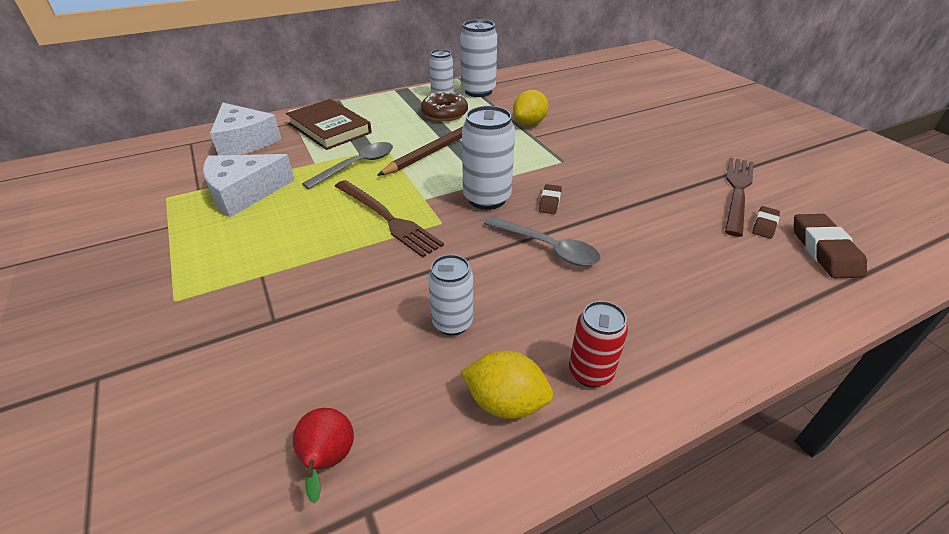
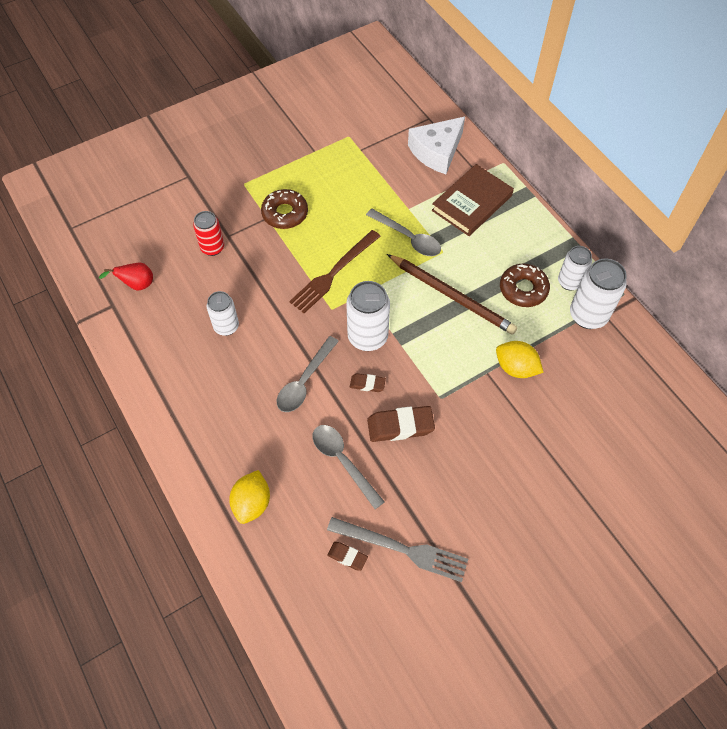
camera: 85 degrees right, 20 degrees up
white cheese [203,154,294,217] -> none
yellow lemon [461,350,553,419] -> yellow lemon moved to [229,470,270,524]
red can [569,301,628,388] -> red can moved to [193,211,224,256]
brown fork [725,158,754,237] -> grey fork [327,517,468,582]
brown eraser [794,214,867,278] -> brown eraser moved to [367,406,435,442]
none -> brown donut [261,189,308,229]
none -> grey spoon [313,425,385,509]

